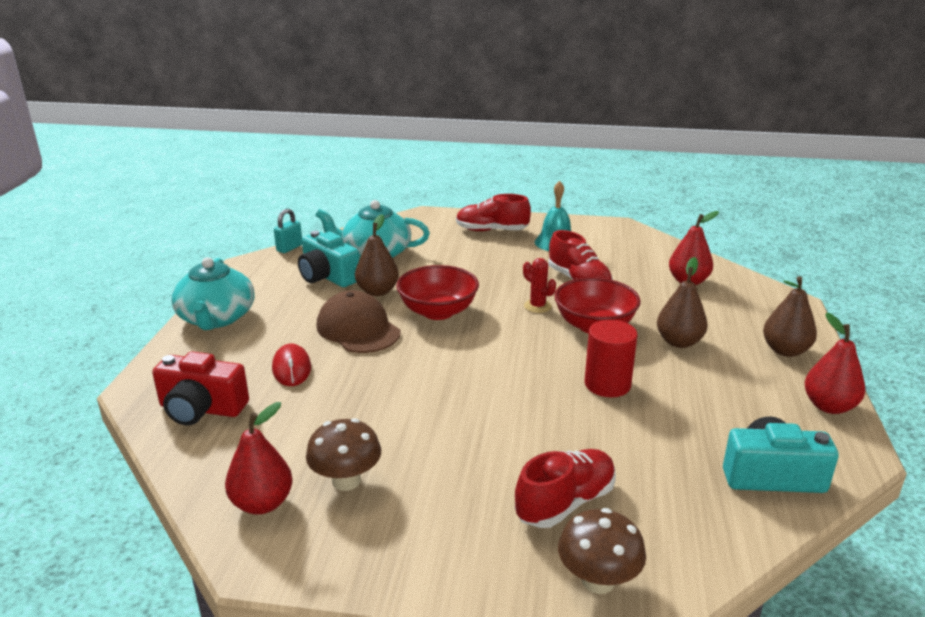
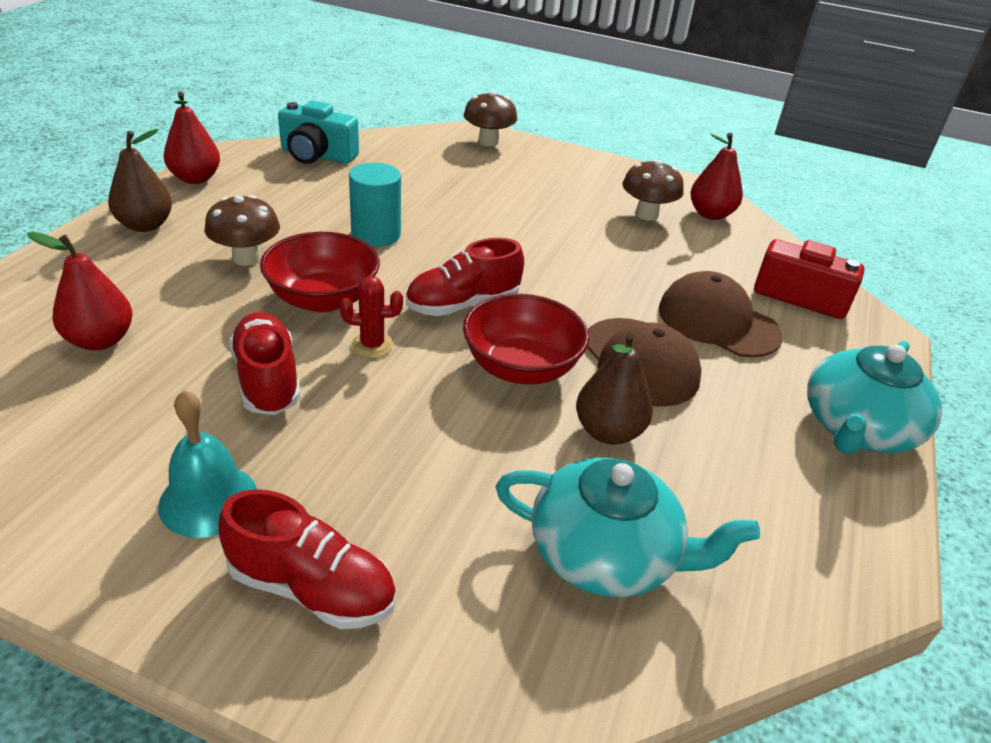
camera: 170 degrees left, 10 degrees up
turquoise teapot [171,257,254,330] -> turquoise teapot turned 150 degrees counterclockwise [807,341,942,454]
red mouse [272,343,311,386] -> brown cap [659,271,783,357]
turquoise padlock [274,209,302,253] -> none
turquoise camera [298,231,360,287] -> none
red shoe [515,449,616,528] -> red shoe moved to [406,238,524,316]
red cactus [523,258,556,313] -> red cactus turned 60 degrees counterclockwise [340,276,403,358]
red cylinder [584,320,638,397] -> turquoise cylinder [349,163,401,247]
brown pear [657,257,708,348] -> brown mushroom [204,195,280,266]

